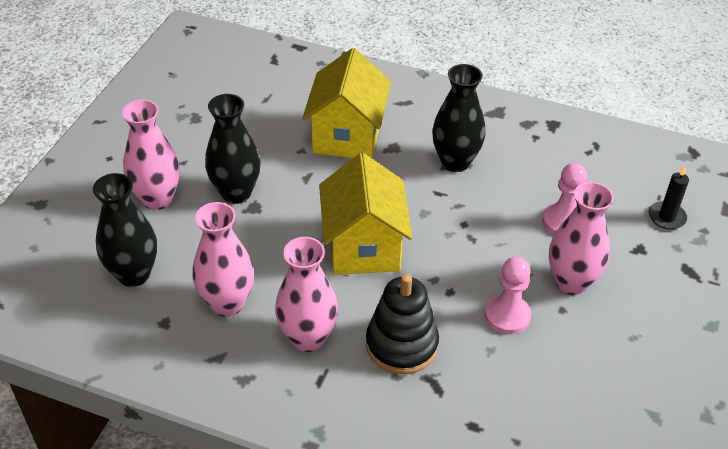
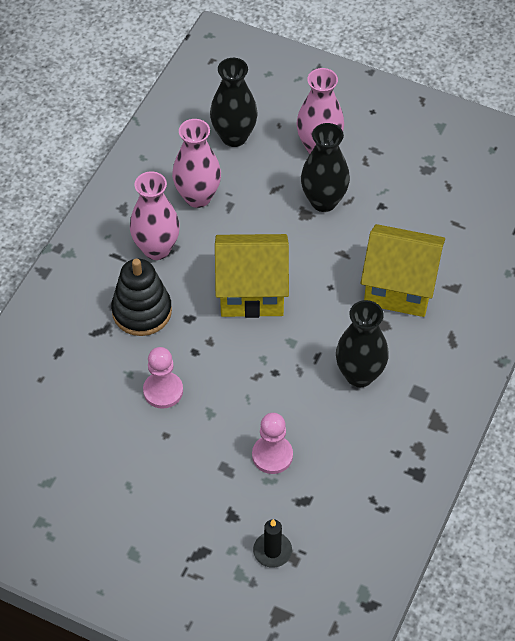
camera: 95 degrees right, 10 degrees up
pink vase [549,182,614,295] -> none

